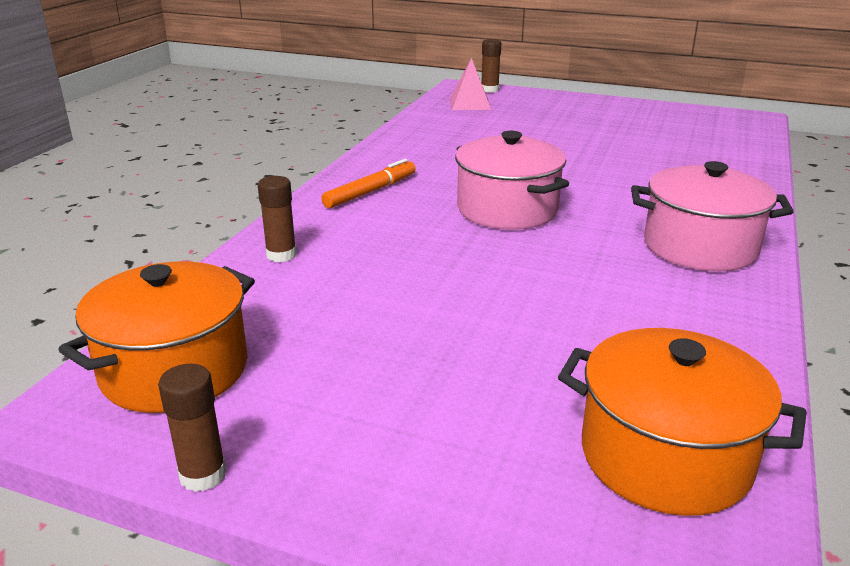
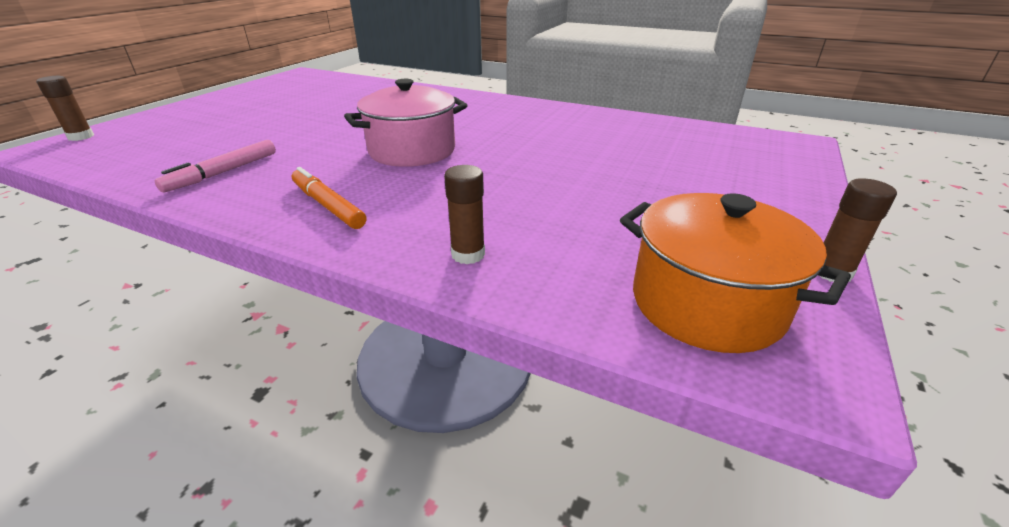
camera: 85 degrees left, 5 degrees up
pink pyramid [450,58,491,110] -> none
orange pot [558,328,807,516] -> none
pink pot [631,161,794,271] -> none
none -> pink marker [155,140,276,192]

